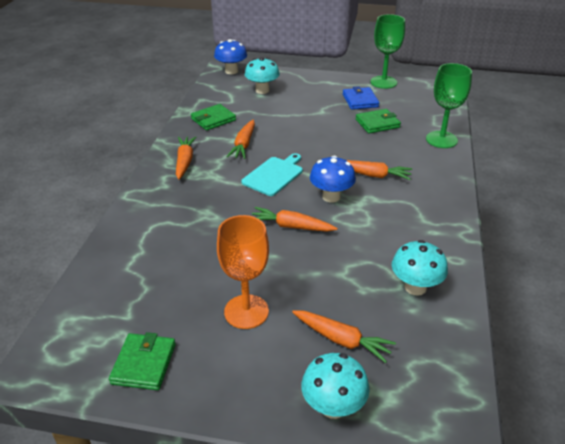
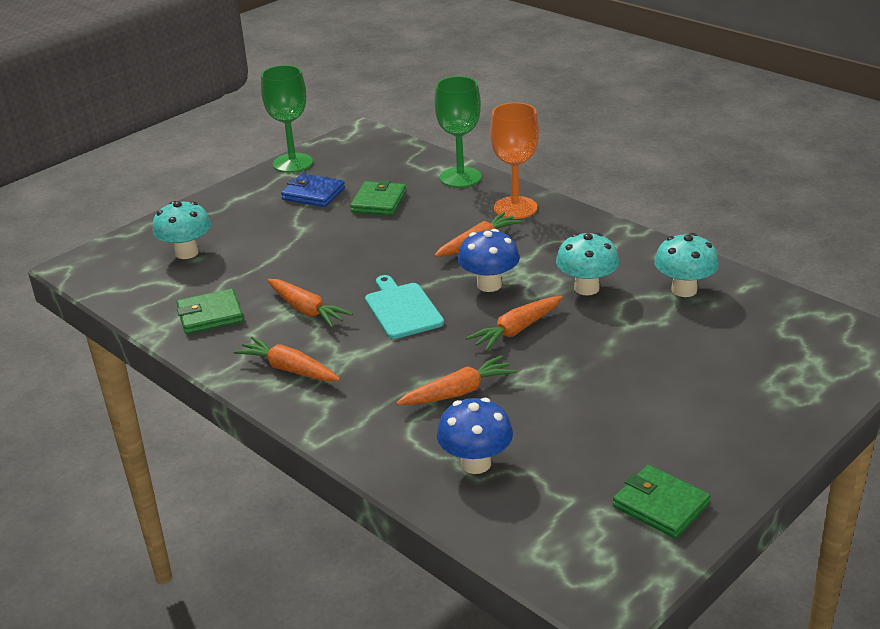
camera: 55 degrees left, 5 degrees down
green wallet [191,104,236,131] -> green wallet turned 75 degrees clockwise [177,289,244,334]
blue mushroom [214,39,247,74] -> blue mushroom moved to [437,398,513,474]
orange goblet [217,215,269,329] -> orange goblet moved to [490,102,539,219]
orange carrot [292,310,396,363] -> orange carrot moved to [396,355,517,405]
turquoise mushroom [301,353,370,419] -> turquoise mushroom moved to [556,233,619,295]

